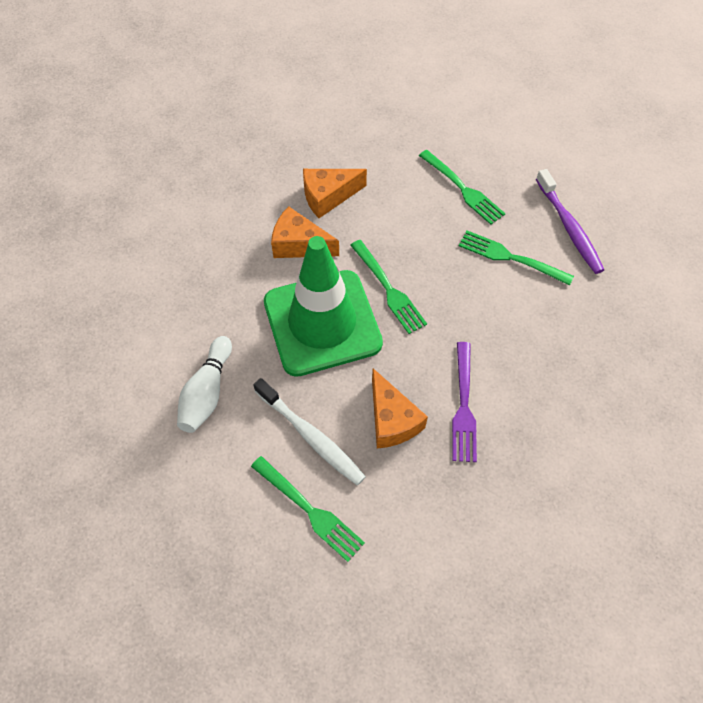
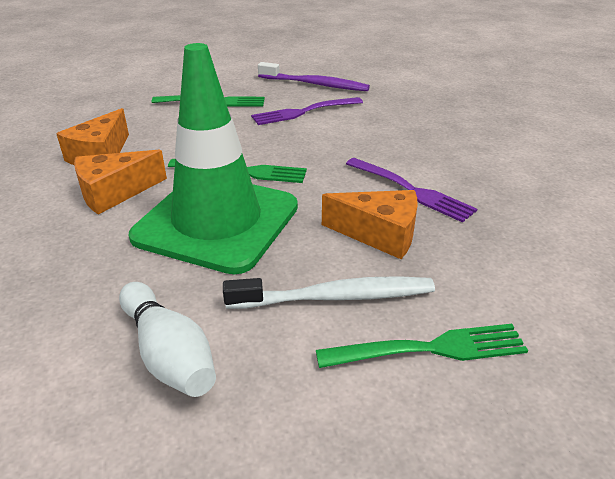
camera: 50 degrees left, 25 degrees down
green fork [459,230,574,286] -> purple fork [251,97,363,125]

